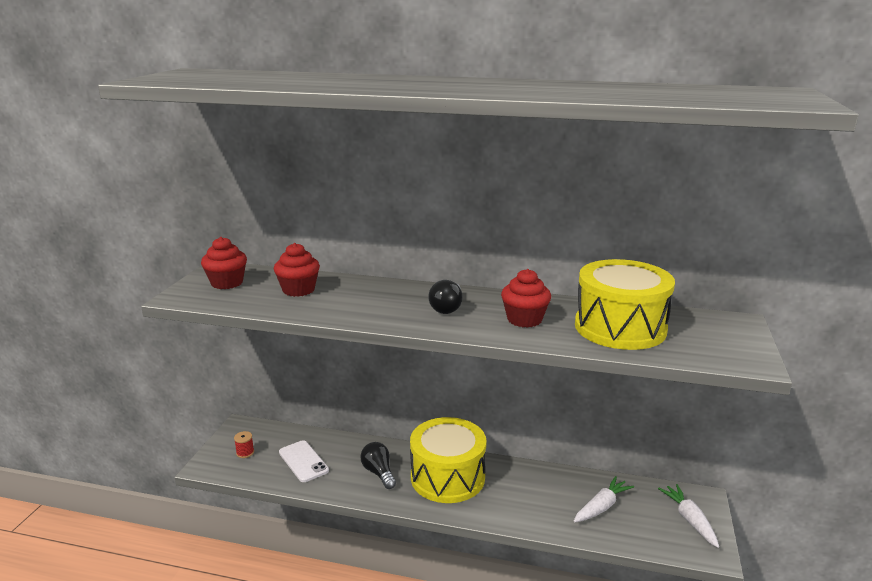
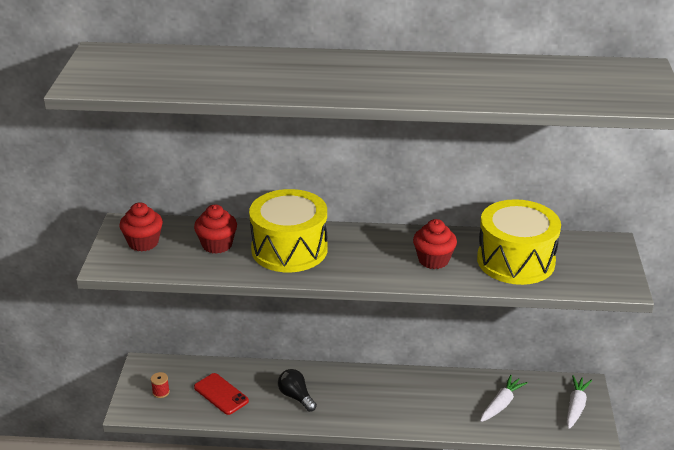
camera: 10 degrees left, 10 degrees up
white phone [279,440,329,482] -> red phone [194,373,249,415]
yellow drum [410,417,487,503] -> yellow drum moved to [249,189,328,272]
black light bulb [428,280,463,314] -> none
white carrot [658,484,719,548] -> white carrot turned 45 degrees clockwise [567,375,592,429]

